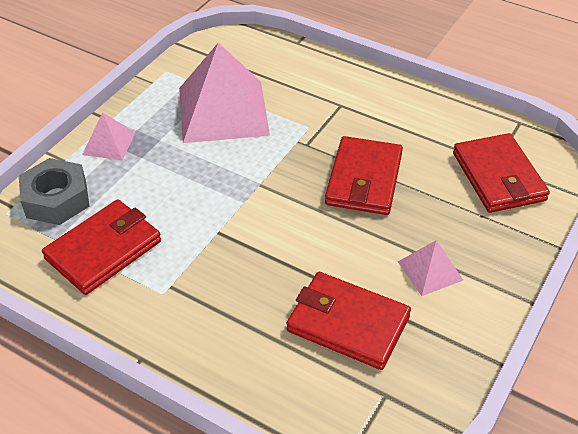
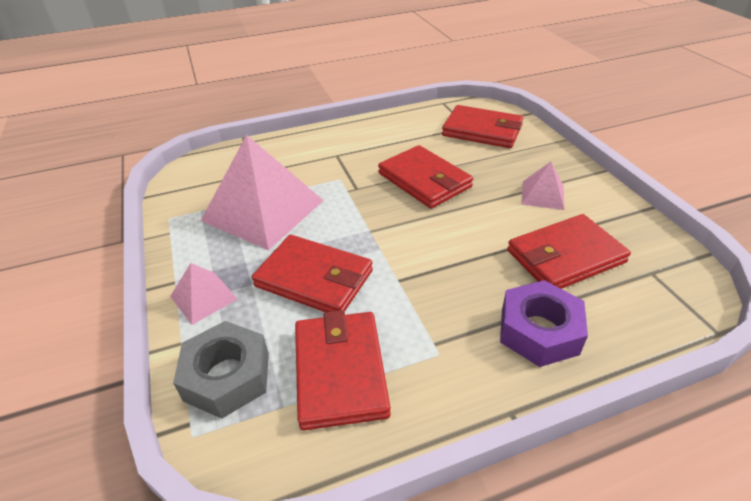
camera: 50 degrees left, 5 degrees down
none -> red wallet [252,235,373,312]
none -> purple nut [500,280,588,367]

